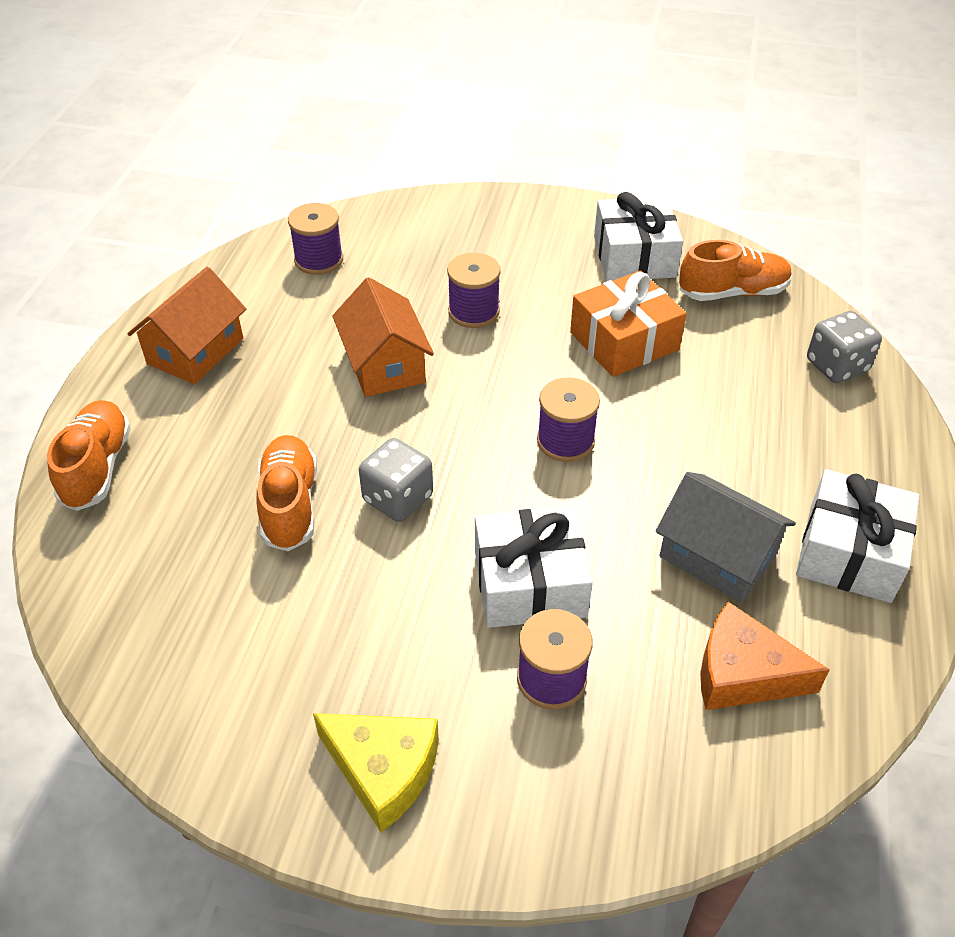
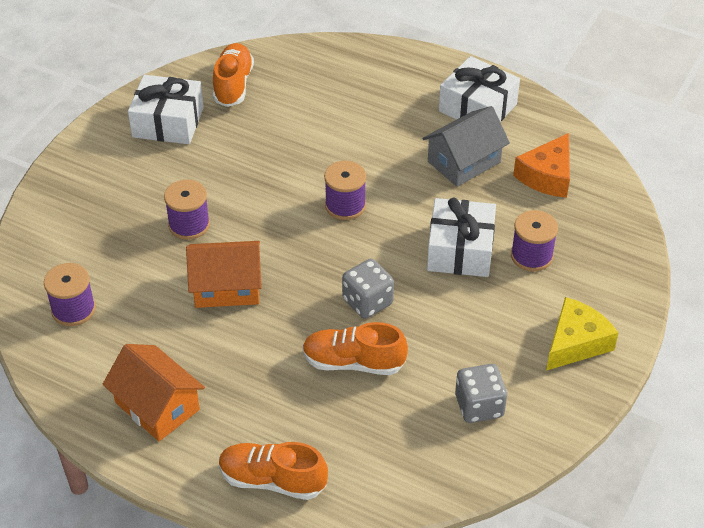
camera: 75 degrees left, 0 degrees up
orange gift [570,270,687,377] -> none
grey dice [807,311,882,383] -> grey dice moved to [455,364,507,423]

